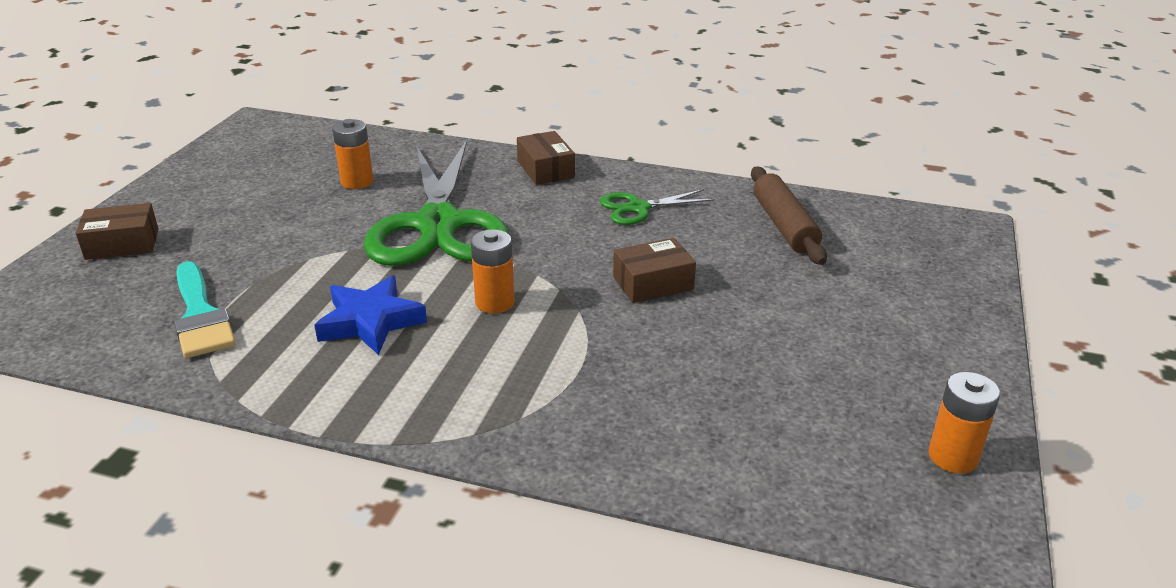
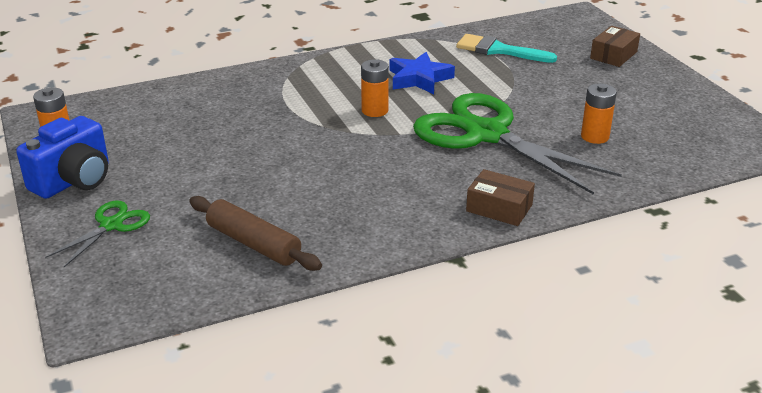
camera: 140 degrees right, 0 degrees up
green scissors [600,189,714,225] -> green scissors moved to [45,201,150,267]
brown box [613,238,696,303] -> none
none -> blue camera [16,116,109,199]

